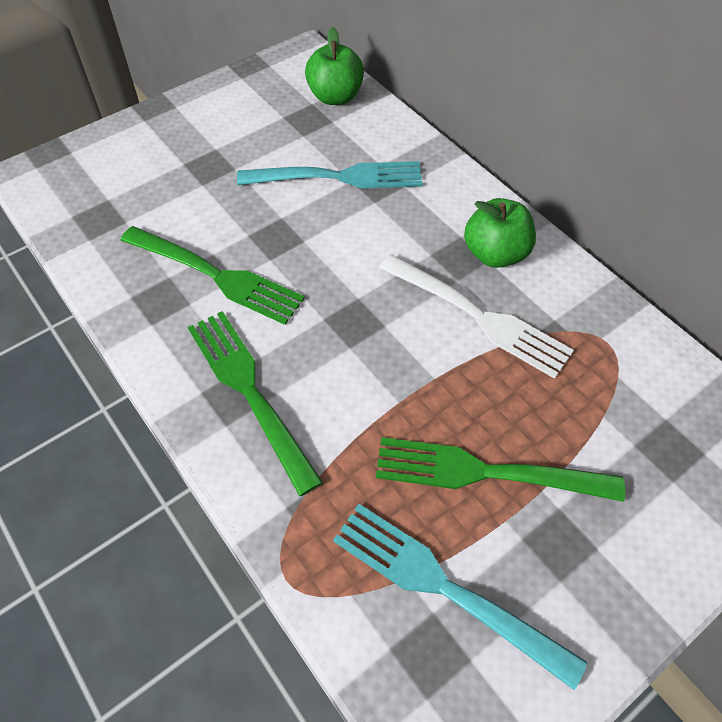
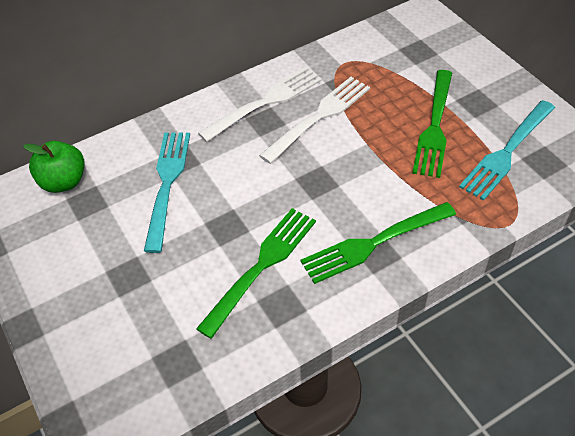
camera: 80 degrees left, 5 degrees down
green apple [464,198,536,268] -> white fork [198,67,322,142]

